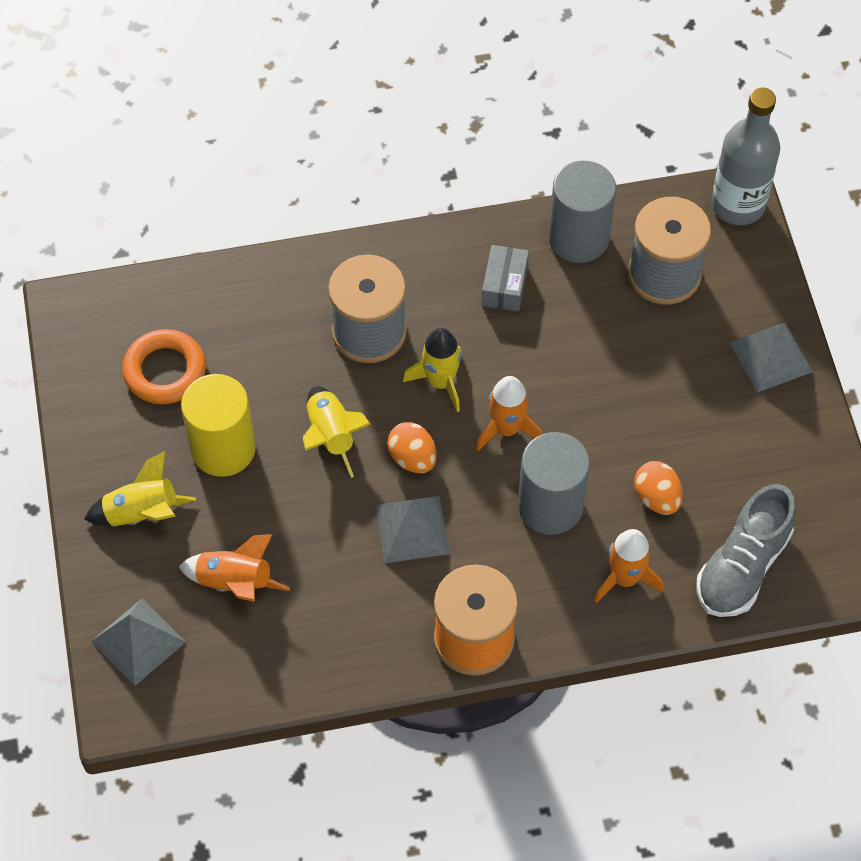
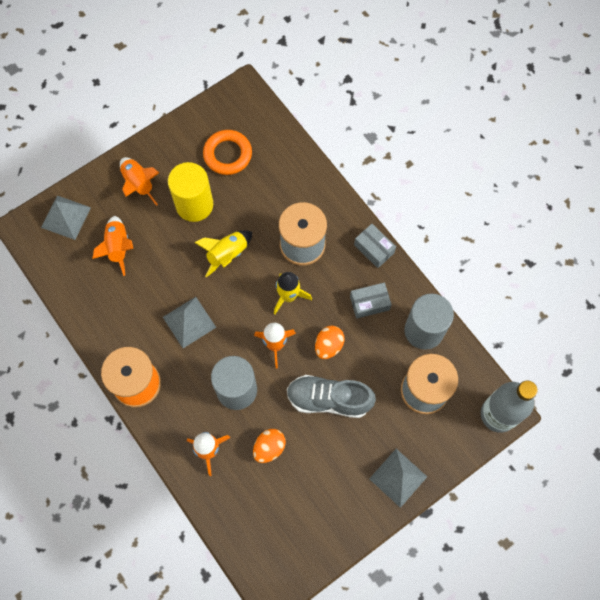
camera: 65 degrees right, 10 degrees up
yellow rocket [84,451,196,526] -> orange rocket [120,157,159,206]
orange egg [387,422,437,473] -> orange egg moved to [315,326,345,359]
grey shoe [696,484,796,617] -> grey shoe moved to [287,375,376,418]
none -> grey box [354,224,396,268]

